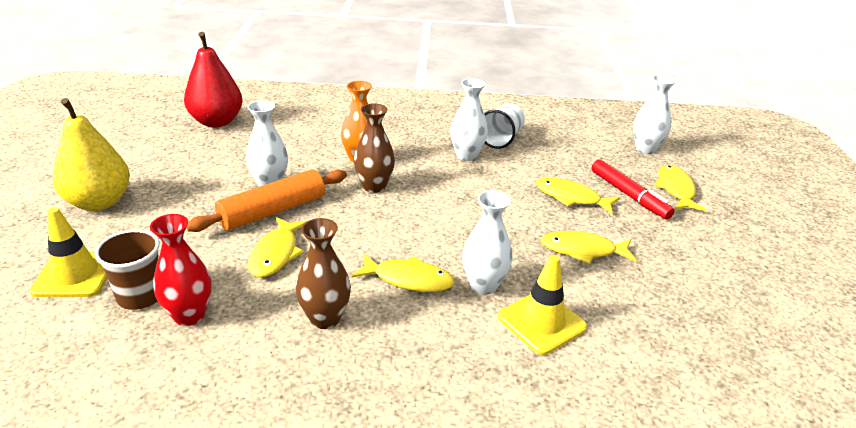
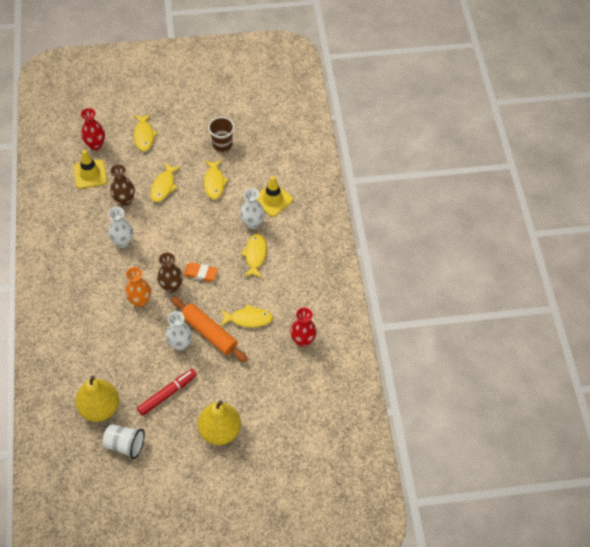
camera: 100 degrees left, 25 degrees up
yellow traffic cone [29,207,107,297] -> yellow traffic cone moved to [73,150,107,189]
brown cup [94,229,160,310] -> brown cup moved to [208,117,234,152]
red pear [184,32,243,127] -> yellow pear [76,376,119,422]
brown vase [296,218,351,329] -> brown vase moved to [110,164,135,206]
white cup [484,103,525,149] -> white cup moved to [103,424,145,459]
red marker [592,159,675,220] -> red marker moved to [137,369,197,416]
white vase [633,74,676,154] -> red vase [81,108,105,150]
yellow fish [654,164,706,211] -> yellow fish turned 90 degrees counterclockwise [134,114,158,151]
none -> orange eraser [183,262,218,282]

